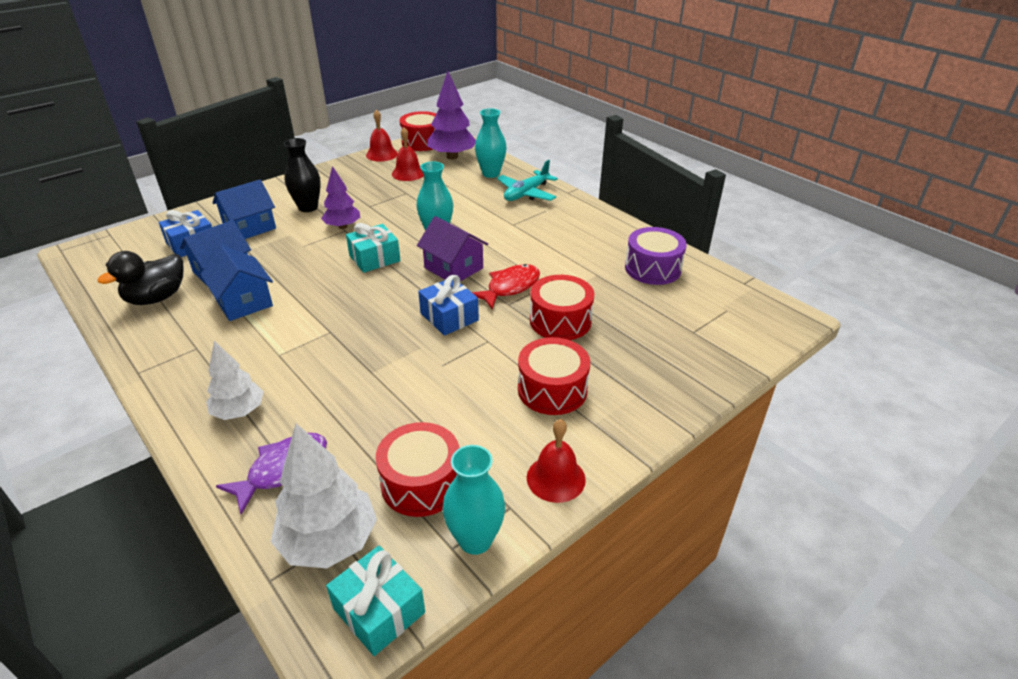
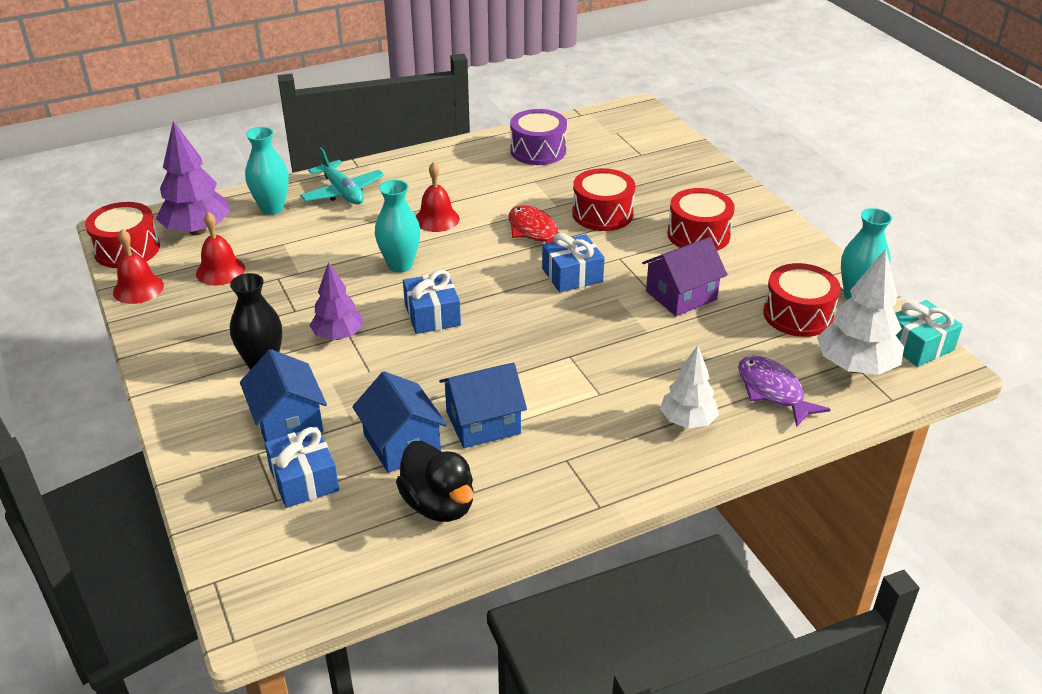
camera: 75 degrees left, 0 degrees up
turquoise gift [346,223,401,273] -> blue gift [403,270,461,334]
purple house [417,216,488,281] -> purple house moved to [642,237,727,316]
red bell [527,419,586,503] -> red bell moved to [416,162,460,232]

